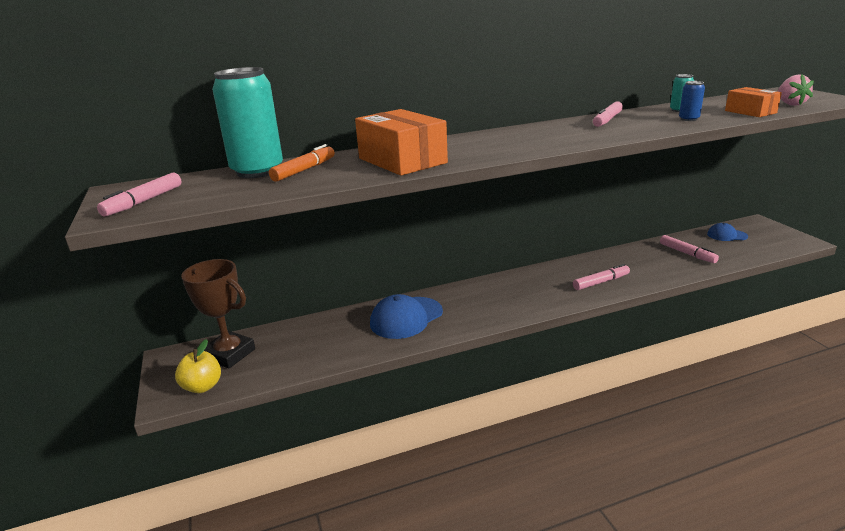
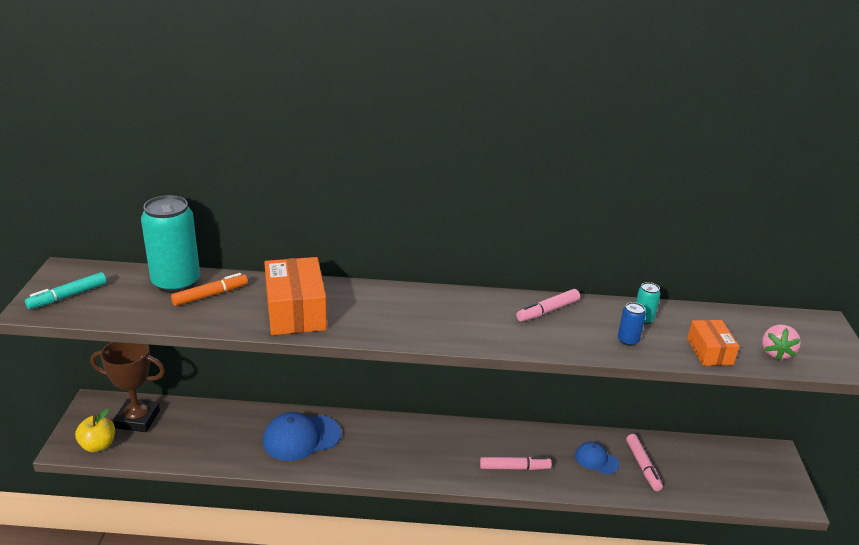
camera: 20 degrees right, 5 degrees up
pink marker [97,172,182,216] -> turquoise marker [25,272,107,309]
brown trophy [181,259,255,369] -> brown trophy turned 45 degrees counterclockwise [91,342,165,432]
blue cap [707,223,748,241] -> blue cap moved to [575,442,620,475]

